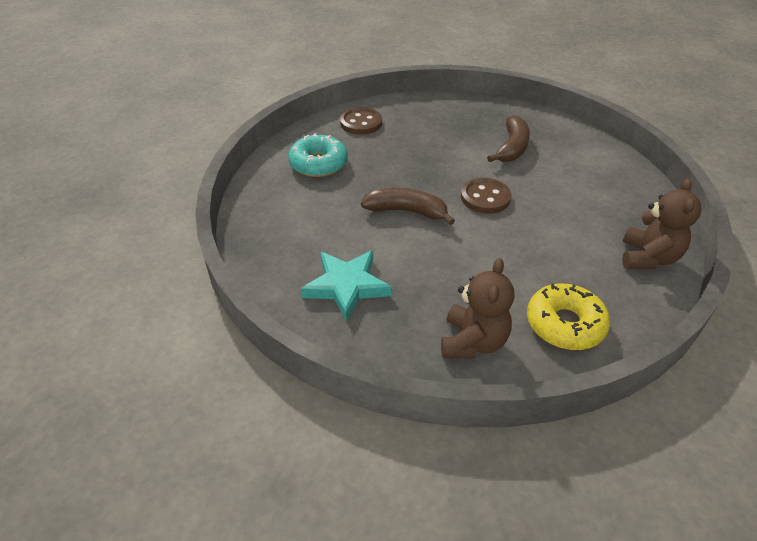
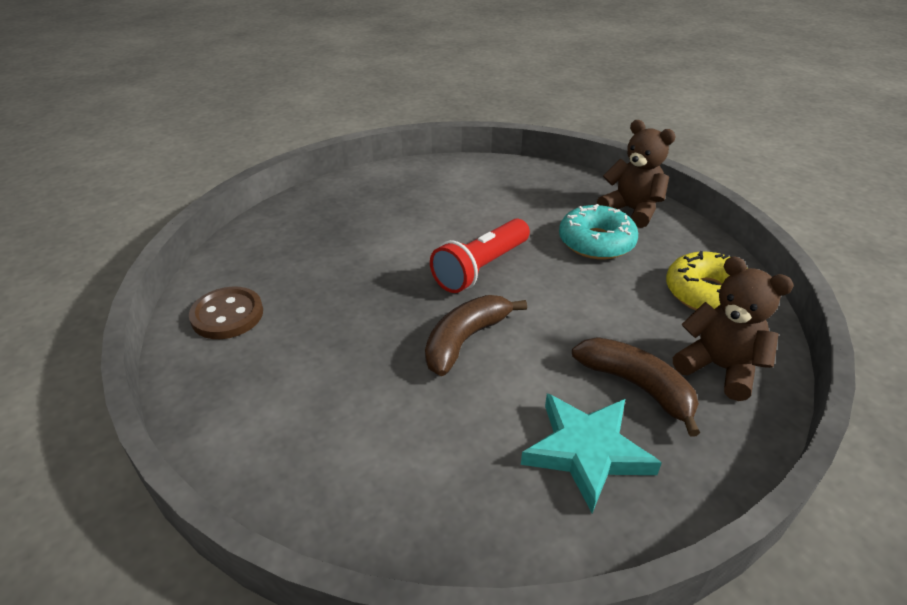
camera: 65 degrees left, 5 degrees down
turquoise donut [288,133,348,177] -> turquoise donut moved to [559,204,638,260]
brown button [461,178,511,214] -> red flashlight [430,218,530,293]
brown banana [487,115,530,162] -> brown banana moved to [572,337,700,437]

